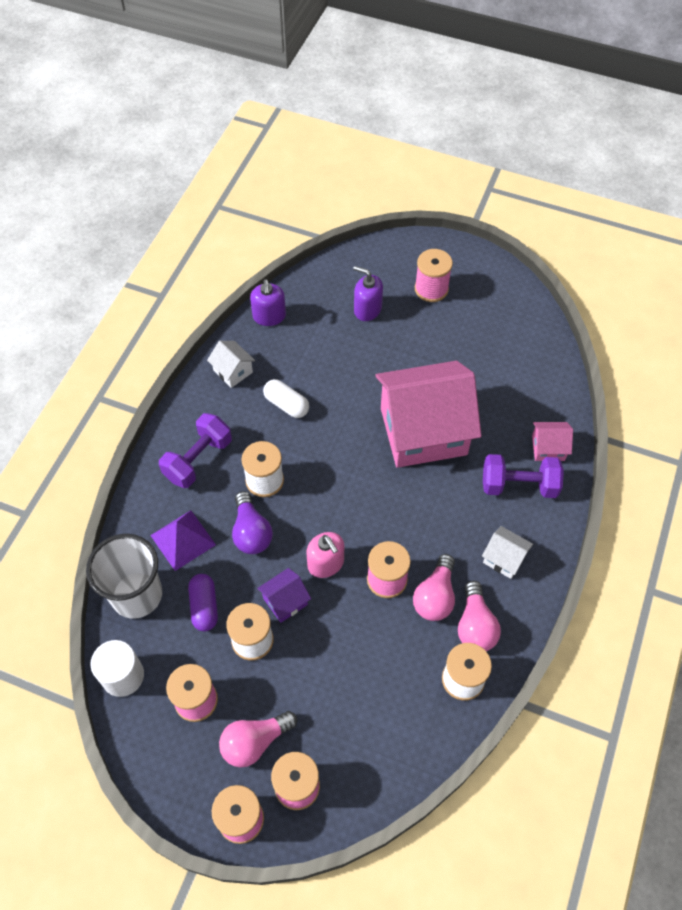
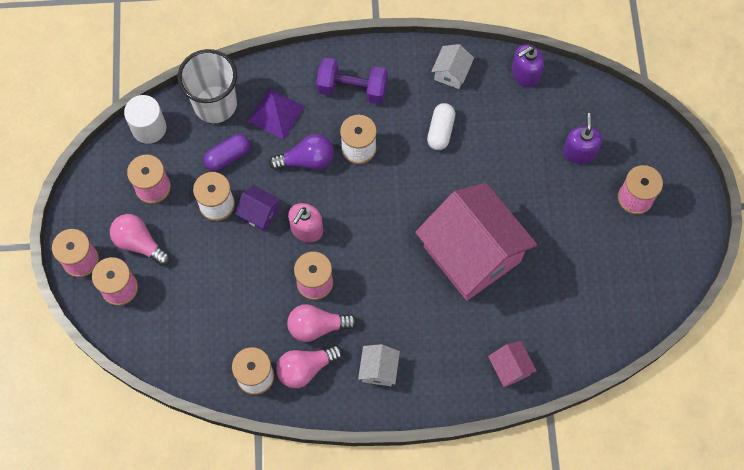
camera: 65 degrees right, 10 degrees up
purple light bulb [232,491,273,554] -> purple light bulb turned 150 degrees counterclockwise [269,134,334,170]
purple dumbbell [483,454,564,498] -> none

